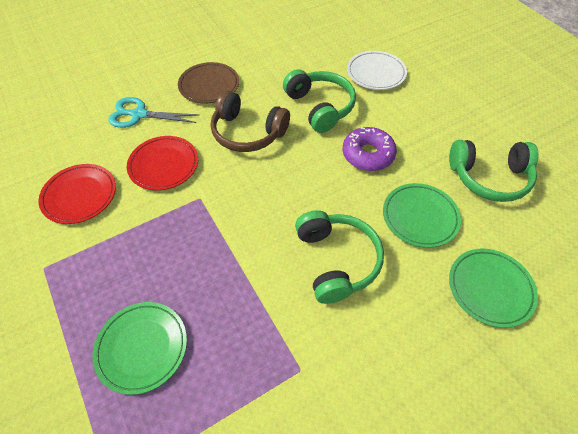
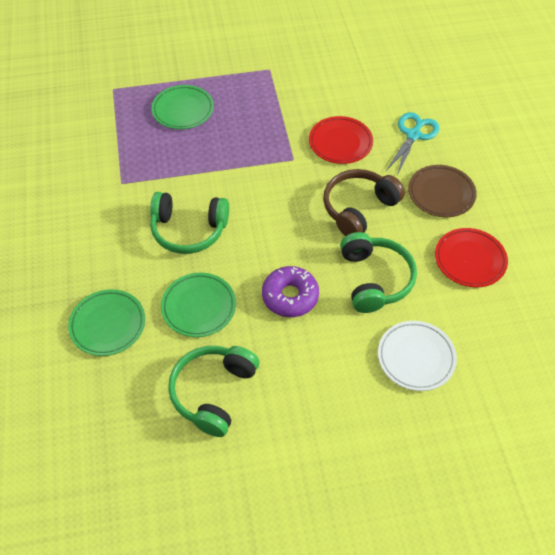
camera: 110 degrees right, 0 degrees up
red plate [38,164,116,224] -> red plate moved to [435,228,508,287]
green headphones [283,69,356,133] -> green headphones turned 90 degrees counterclockwise [340,232,417,313]

